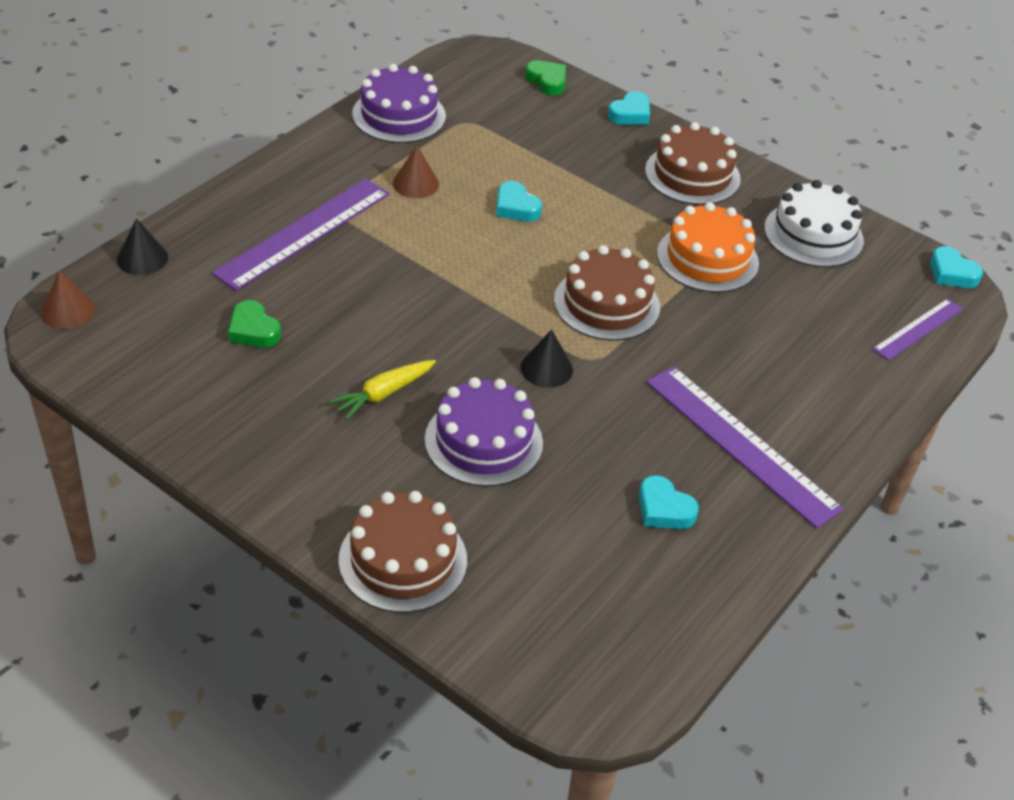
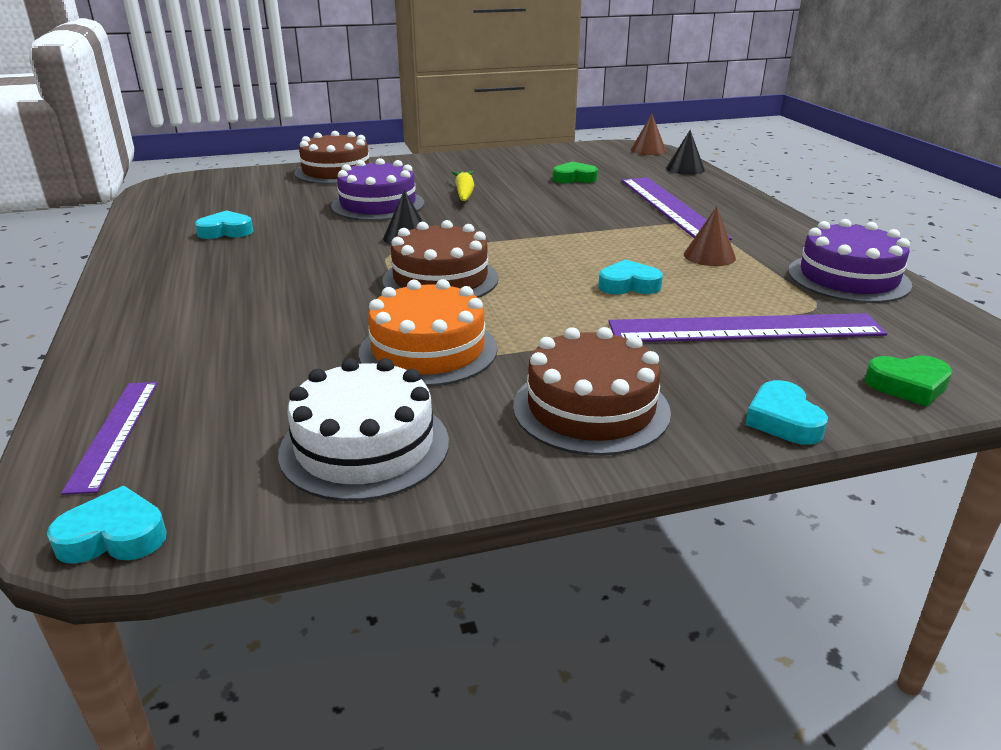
camera: 130 degrees right, 15 degrees down
purple ruler [646,366,844,528] -> purple ruler moved to [609,313,887,342]

